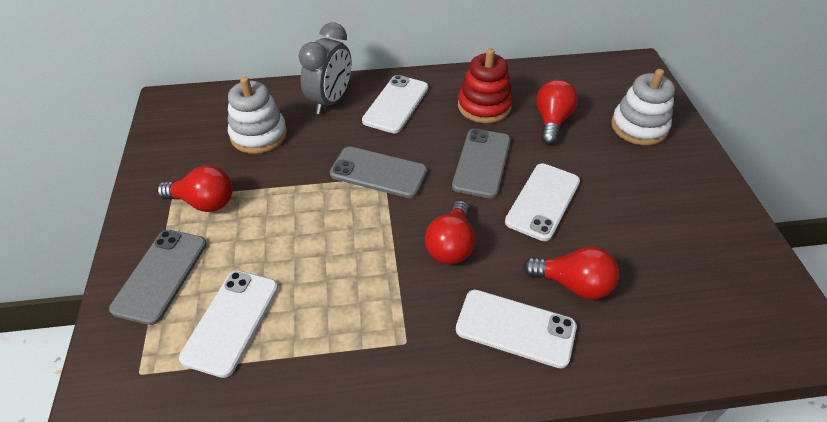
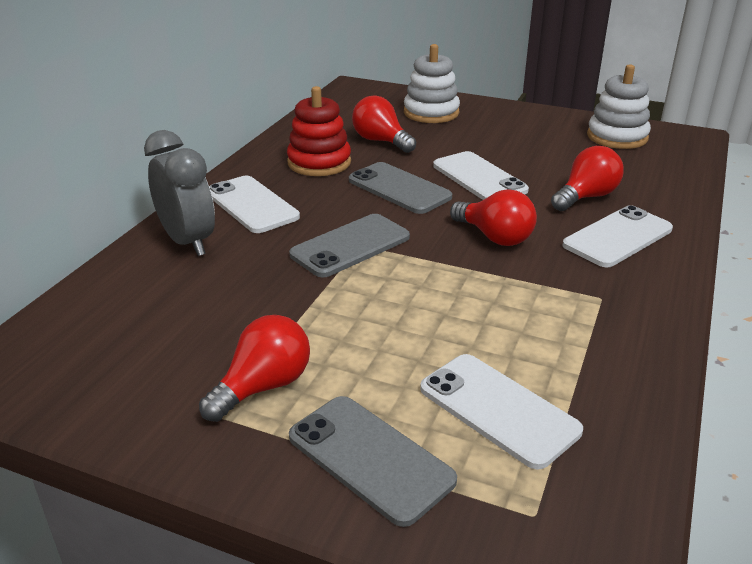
camera: 60 degrees left, 15 degrees down
white stacking toy [228,76,287,154] -> white stacking toy moved to [587,64,651,149]

